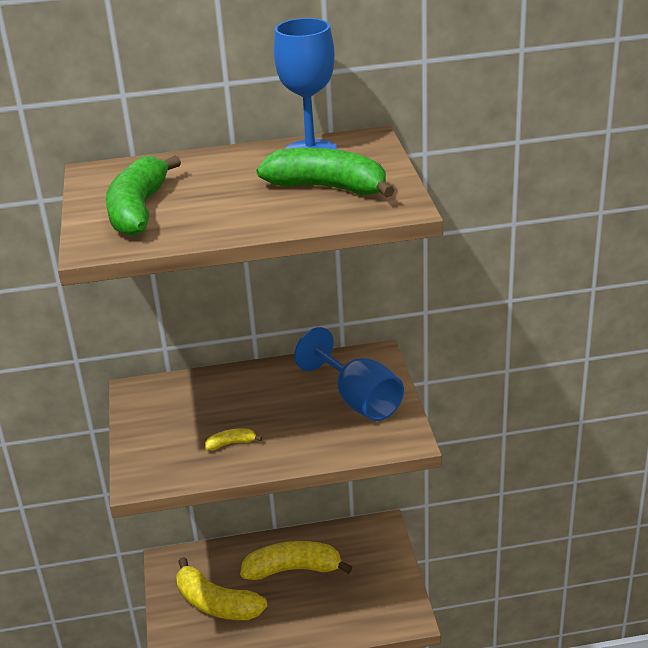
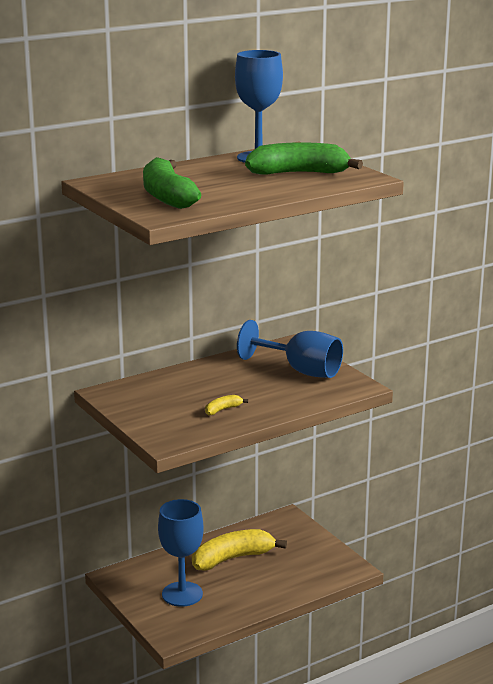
camera: 25 degrees left, 10 degrees down
yellow banana [176,557,267,620] -> blue goblet [158,499,204,607]

